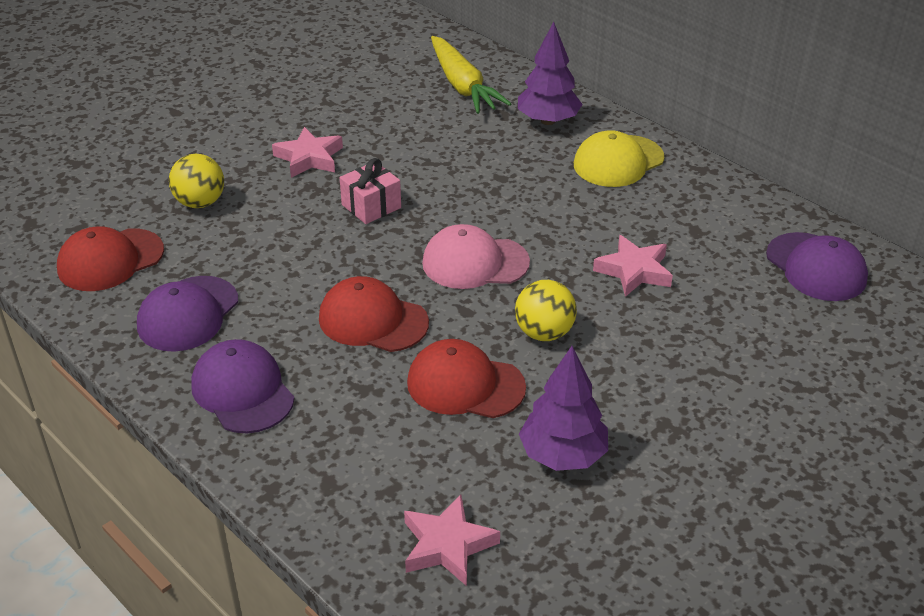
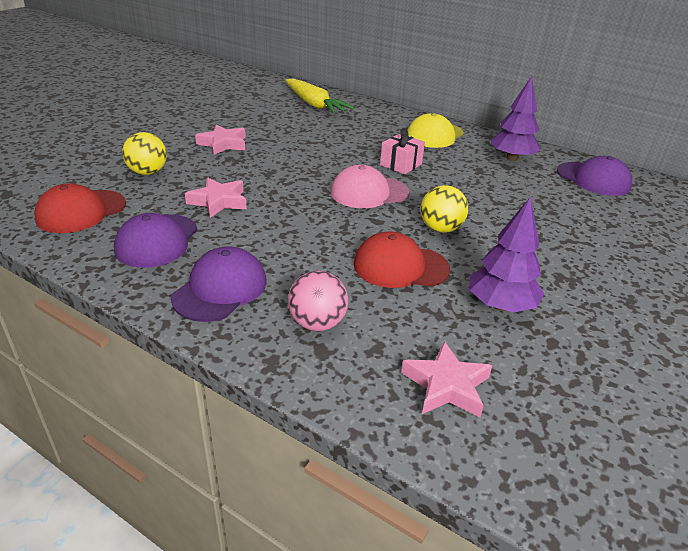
camera: 15 degrees left, 5 degrees down
purple cap [191,339,294,433] -> purple cap turned 75 degrees clockwise [171,246,267,322]
red cap [319,276,429,352] -> none
pink gift [340,158,401,224] -> pink gift moved to [380,128,425,174]
purple tree [518,22,583,125] -> purple tree moved to [490,76,540,161]
pink star [593,235,673,297] -> pink star moved to [185,178,247,218]
none -> pink ball [288,271,348,331]

